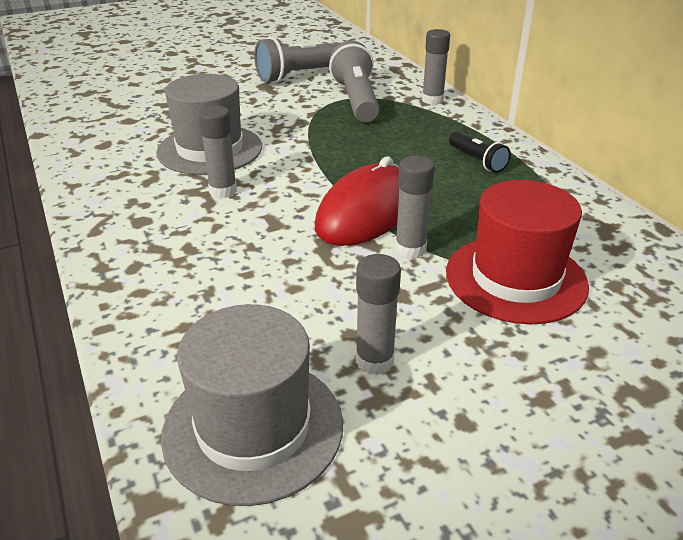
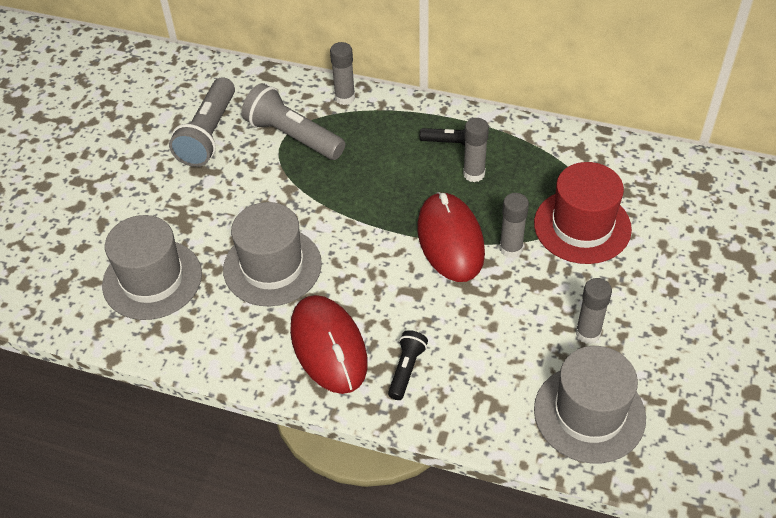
camera: 45 degrees left, 15 degrees up
grey glue stick [198,106,237,198] -> grey glue stick moved to [463,118,489,182]
none -> grey hat [102,215,202,320]
none -> red mouse [290,295,368,394]
none -> black flashlight [388,330,428,400]

